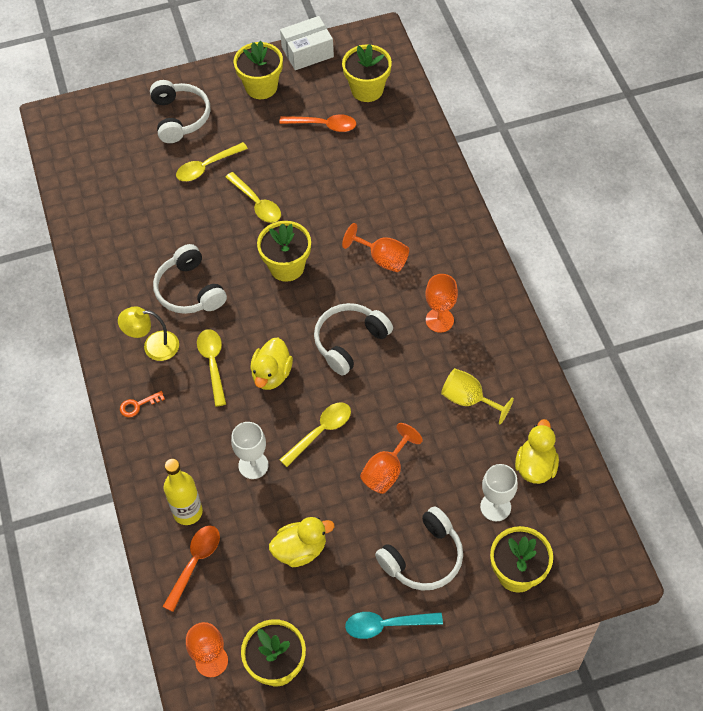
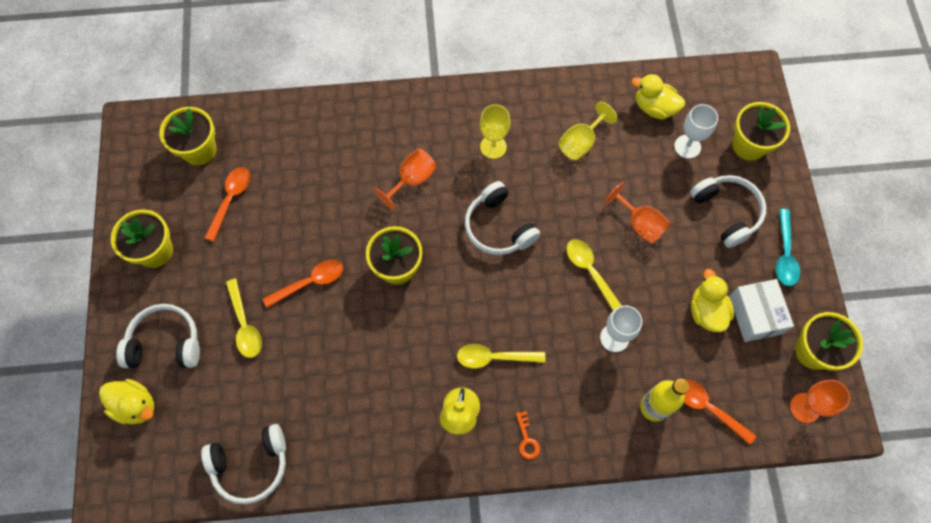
camera: 80 degrees left, 10 degrees up
white headphones [153,244,227,314] -> white headphones moved to [201,424,286,504]
yellow spoon [225,172,281,223] -> orange spoon [263,259,343,308]
yellow duck [250,337,293,390] -> yellow duck moved to [99,379,154,424]
white box [280,16,334,70] -> white box moved to [729,279,794,342]
orange goblet [425,274,458,333] -> yellow goblet [480,104,511,159]

